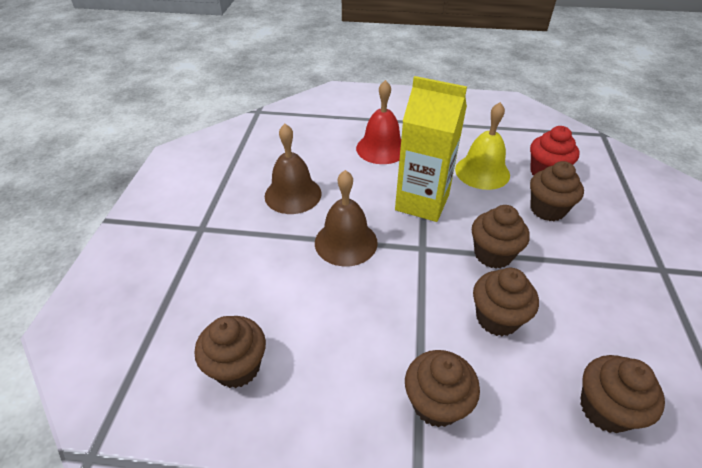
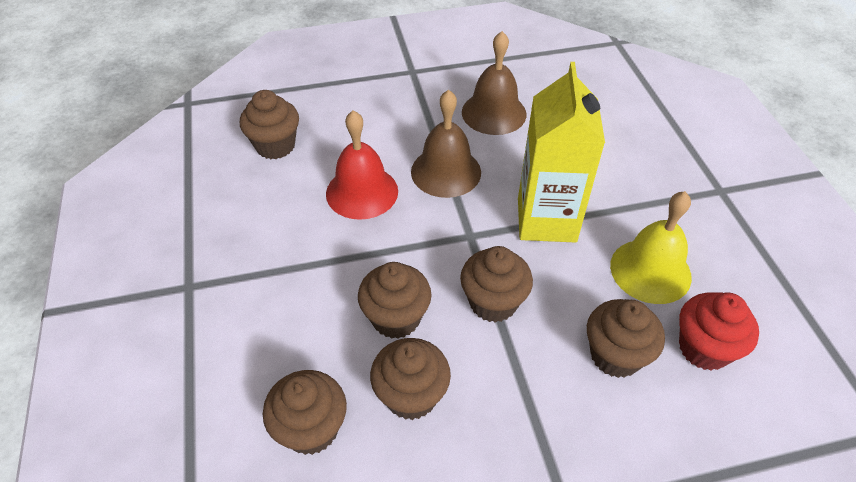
camera: 70 degrees right, 5 degrees up
red bell [356,80,401,164] -> red bell moved to [326,110,398,220]
brown cupcake [405,350,480,427] -> brown cupcake moved to [370,338,451,420]

